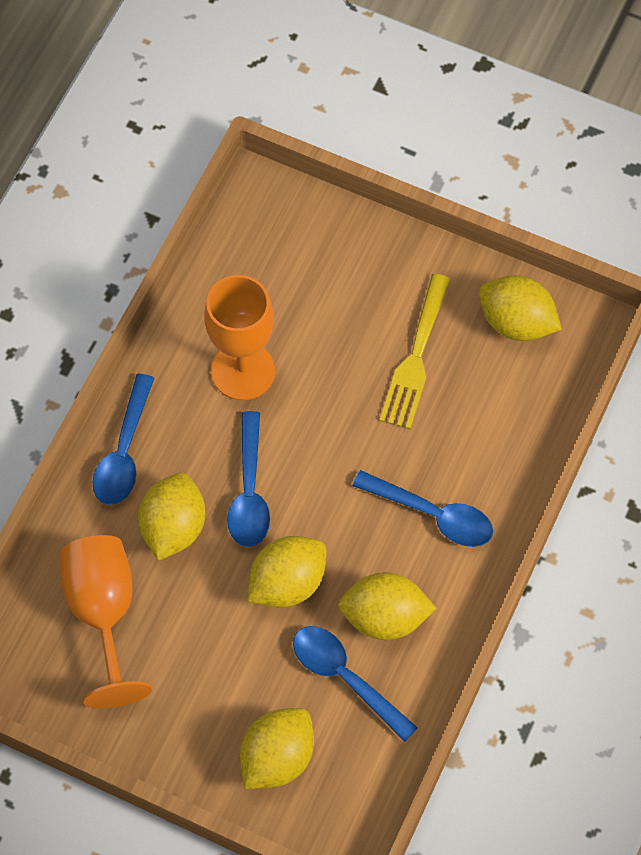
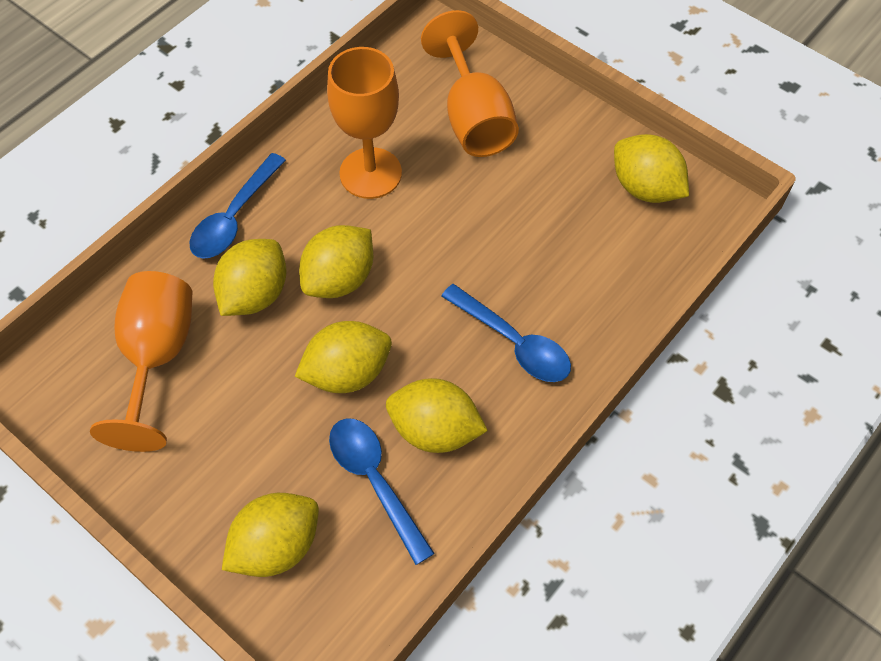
camera: 15 degrees right, 5 degrees down
blue spoon [227,411,270,547] -> yellow lemon [299,225,373,298]
yellow fork [380,274,450,429] -> none
none -> orange goblet [421,10,519,157]

